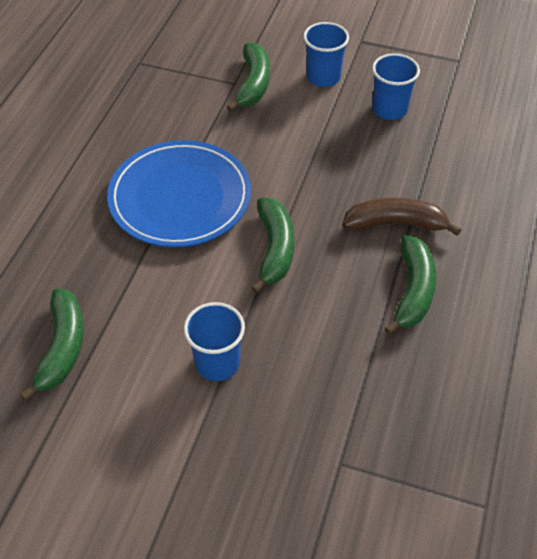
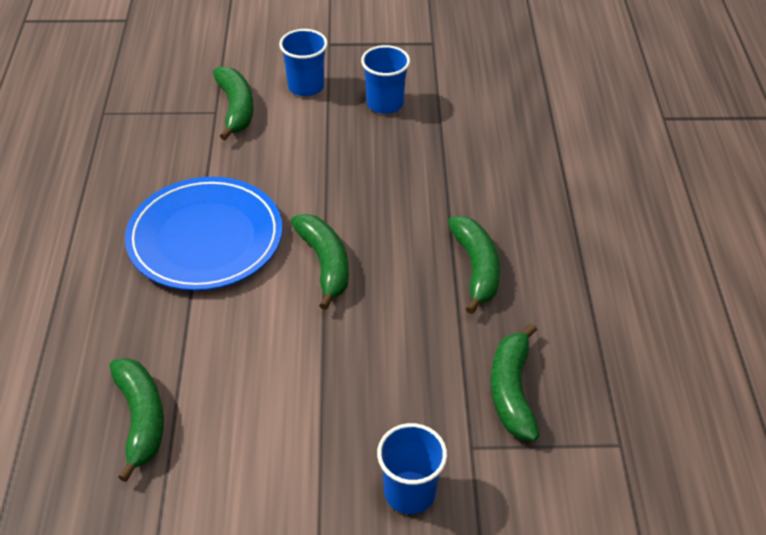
camera: 20 degrees left, 5 degrees down
blue cup [184,302,245,381] -> blue cup moved to [377,423,447,514]
brown banana [342,198,461,236] -> none
none -> green banana [491,323,539,441]

